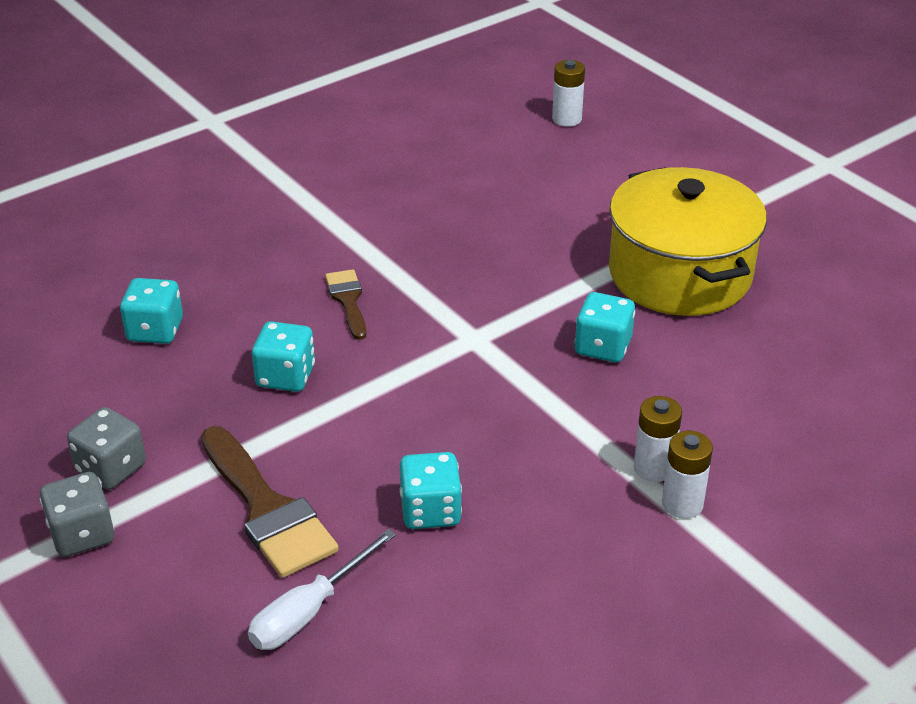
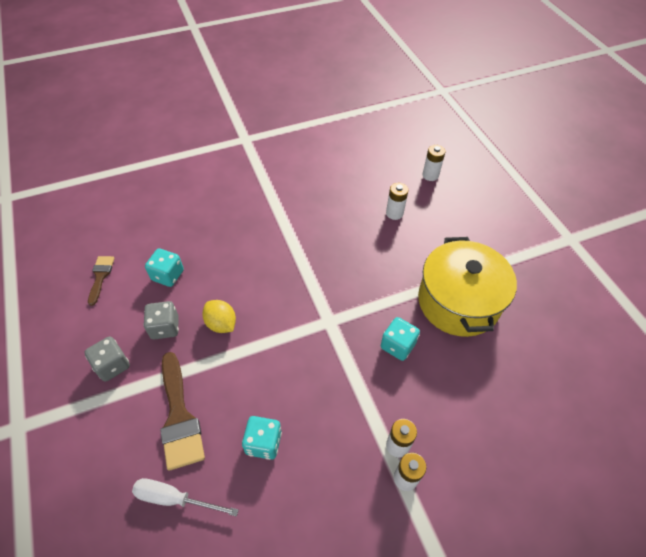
camera: 15 degrees right, 15 degrees up
grey dice [40,472,114,557] -> grey dice moved to [143,301,179,340]
white screwdriver [248,529,396,650] -> white screwdriver turned 45 degrees clockwise [132,478,239,517]
turquoise dice [252,321,315,392] -> yellow lemon [202,300,236,333]
brown brush [325,269,366,340] -> brown brush moved to [88,256,115,306]
none -> white battery [386,183,408,220]

